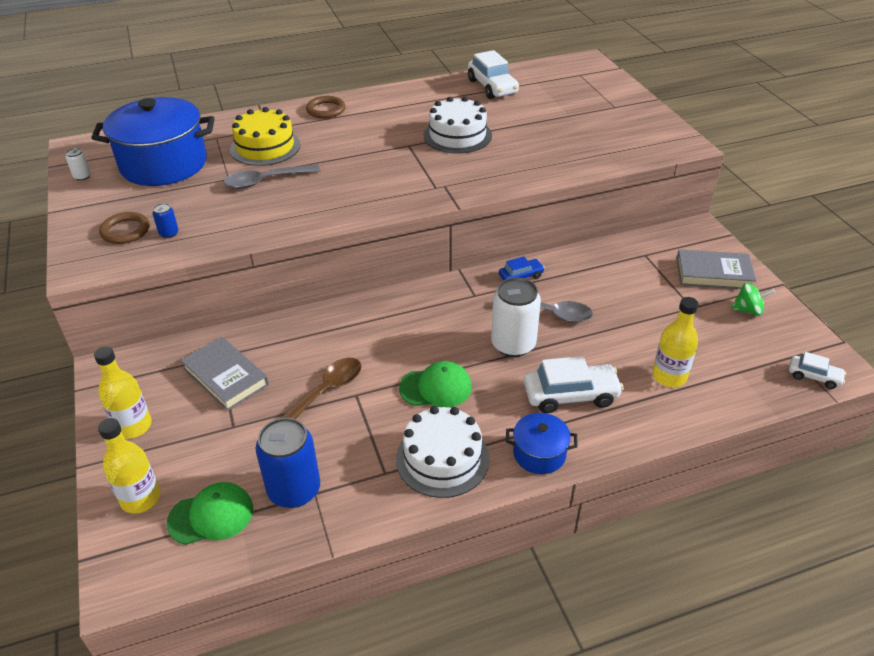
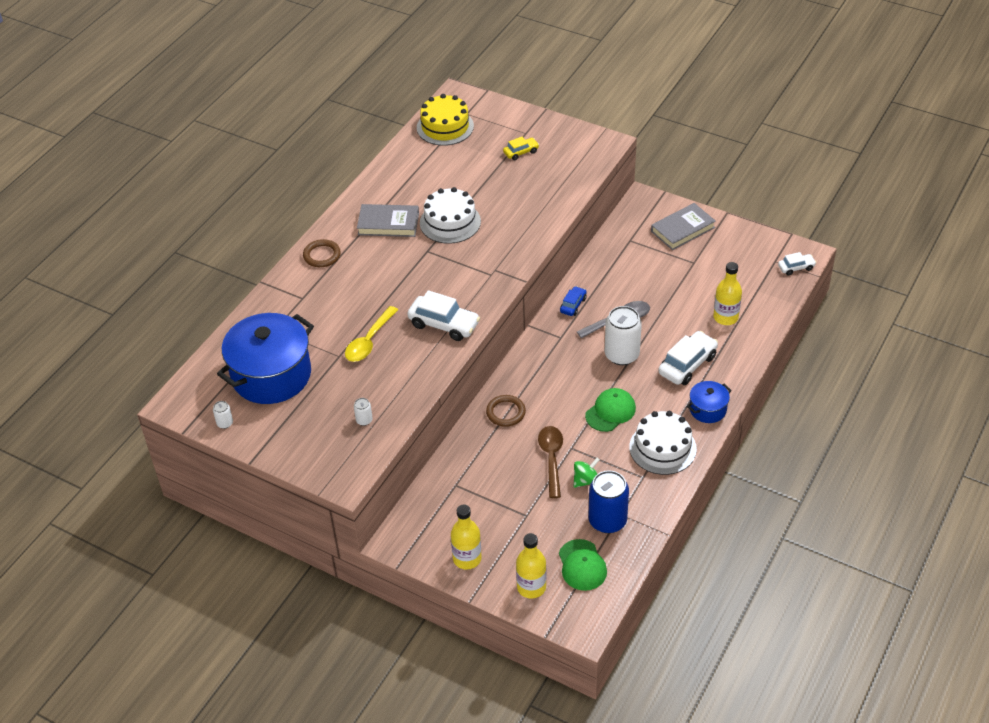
camera: 40 degrees left, 5 degrees up
brown ring [99,212,150,244] -> brown ring moved to [486,395,526,427]
blue can [152,203,179,238] -> white can [354,398,373,426]
green cap [167,482,253,545] -> green cap turned 135 degrees clockwise [559,539,607,591]
grey book [181,337,269,411] -> grey book moved to [357,204,419,237]
grey spoon [224,165,320,189] -> yellow spoon [345,306,398,362]
yellow cake [230,107,301,166] -> yellow cake moved to [417,94,474,146]
white car [468,50,519,99] -> white car moved to [407,290,480,341]
green spinning top [731,283,775,316] -> green spinning top moved to [574,458,600,488]
none -> yellow car [503,137,539,160]

